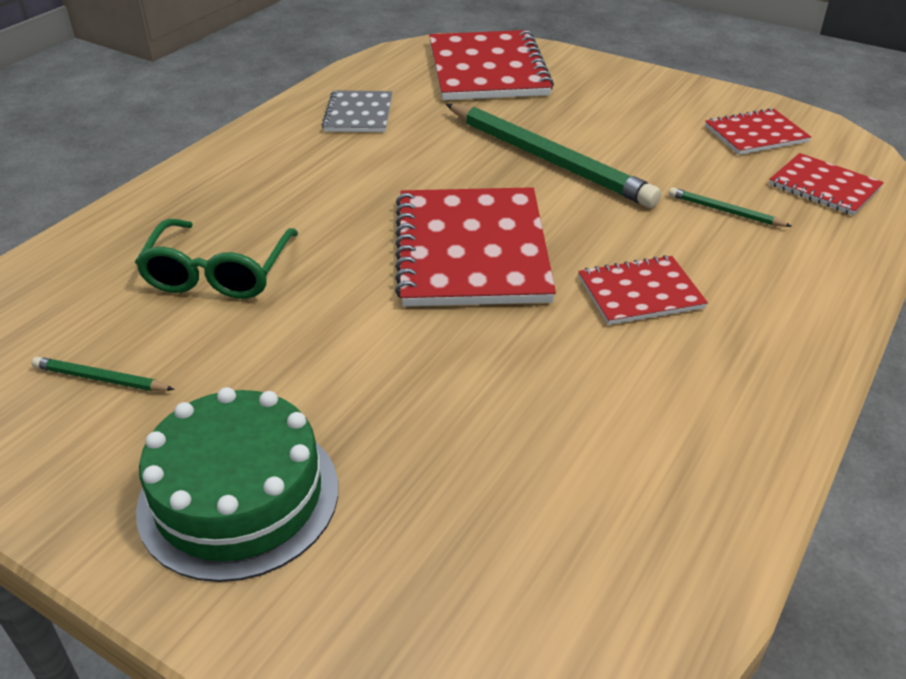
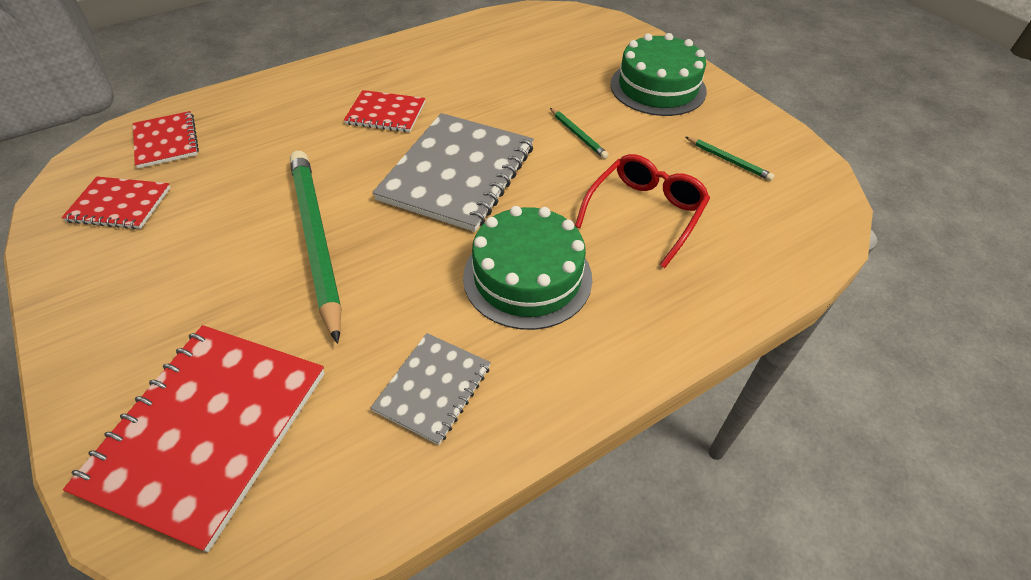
camera: 155 degrees left, 10 degrees up
green glasses [135,219,299,299] -> red glasses [575,154,710,268]
red notebook [395,187,556,307] -> grey notebook [372,113,534,232]
green pencil [669,187,792,227] -> green pencil moved to [550,108,609,159]
none -> green cake [463,206,592,330]

